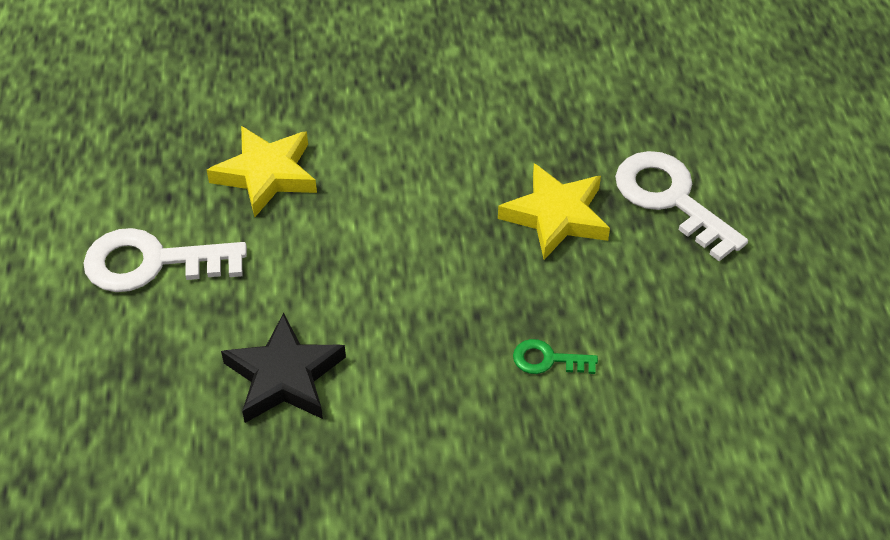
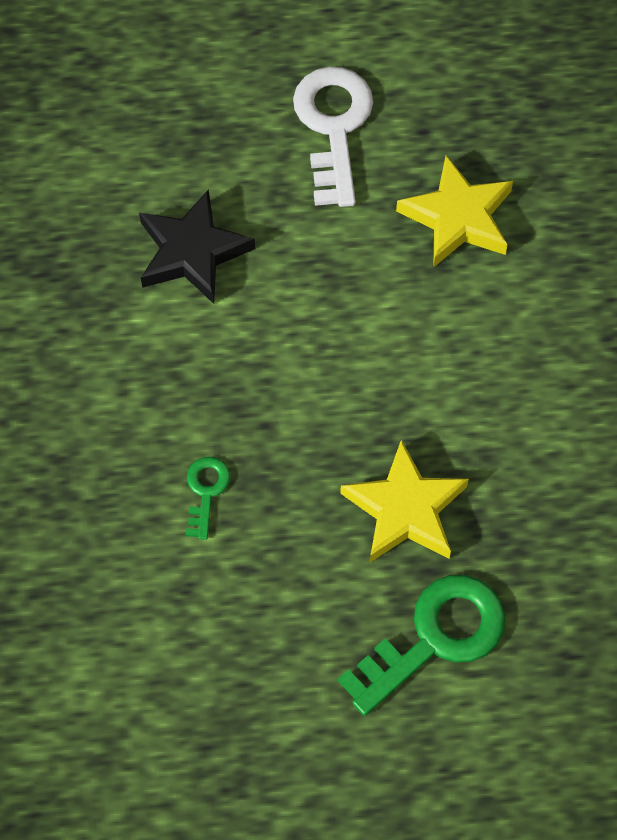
camera: 90 degrees right, 15 degrees up
white key [615,151,748,261] -> green key [338,575,506,716]

